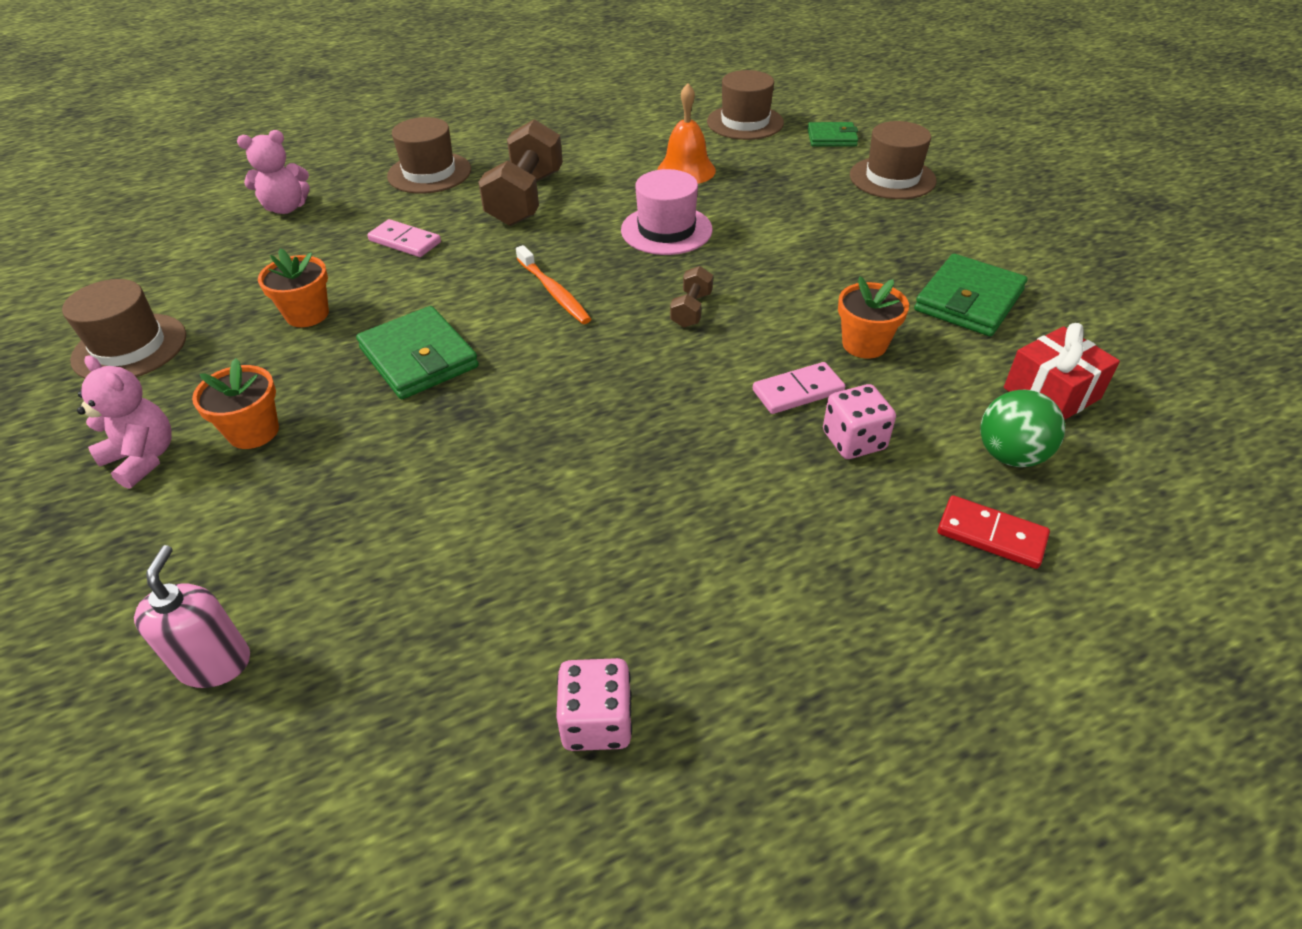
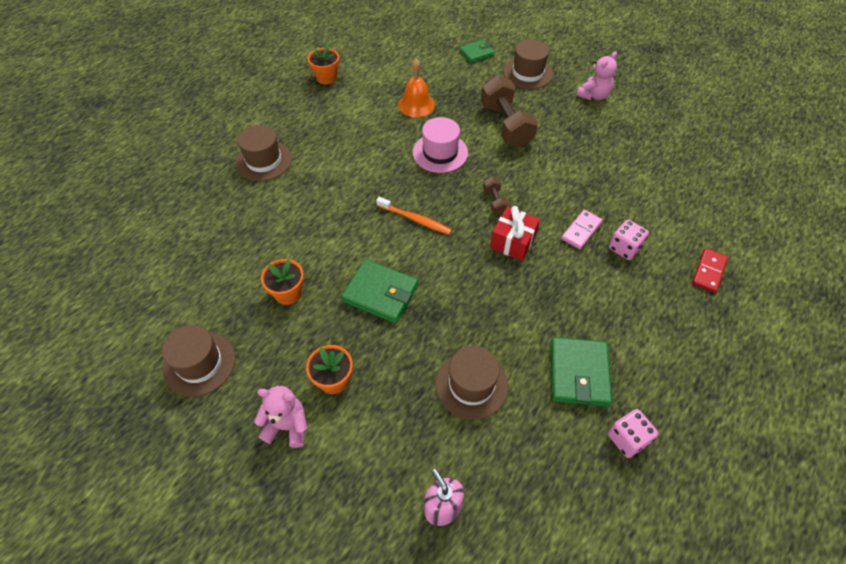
camera: 30 degrees left, 10 degrees up
pink teddy bear [237,130,310,214] -> pink teddy bear moved to [576,51,617,100]
pink domino [367,219,441,257] -> none
brown dumbbell [478,119,563,226] -> brown dumbbell moved to [481,76,538,147]
brown hat [707,70,784,140] -> brown hat moved to [436,346,508,419]
orange flower pot [838,276,909,359] -> orange flower pot moved to [307,44,339,85]
green wallet [914,254,1028,336] -> green wallet moved to [551,337,612,407]
red domino [937,496,1050,569] -> red domino turned 60 degrees counterclockwise [692,248,728,293]
green ball [980,390,1065,467] -> none
red gift [1004,323,1120,420] -> red gift moved to [490,206,540,261]

